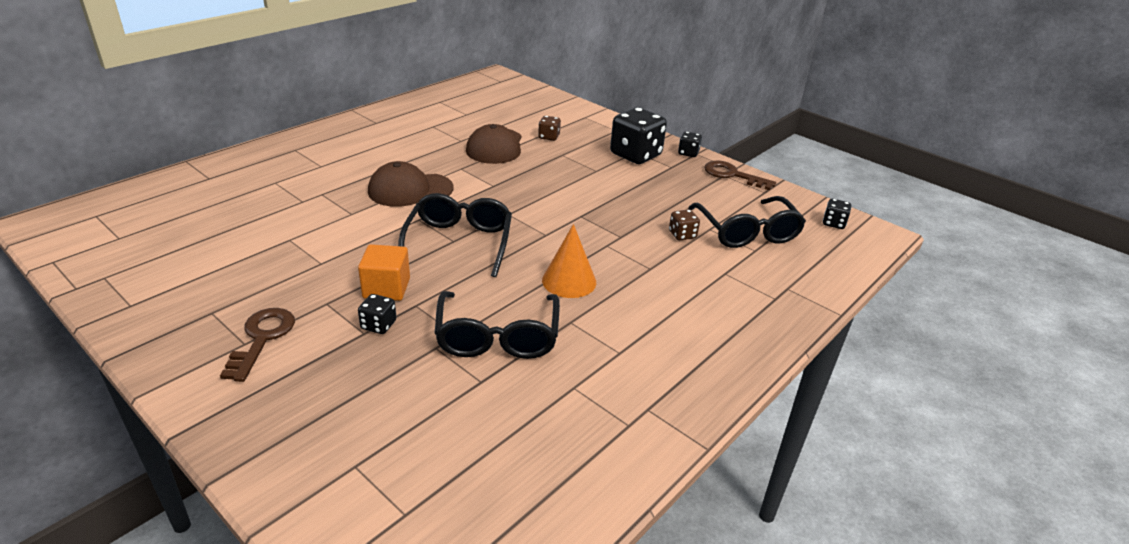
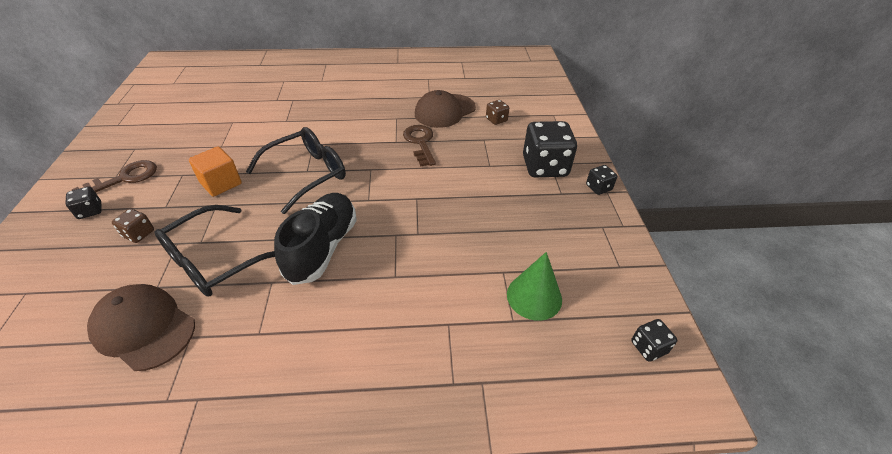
camera: 45 degrees right, 10 degrees up
black dice [358,294,396,334] -> black dice moved to [65,187,102,219]
brown cap [368,161,454,207] -> brown cap moved to [87,284,195,371]
orange cone [542,224,596,298] -> black shoe [274,193,357,285]
brown dice [669,209,700,240] -> brown dice moved to [112,209,154,243]
black glasses [688,196,806,248] -> green cone [507,252,562,321]
brown key [704,160,776,190] -> brown key moved to [403,125,436,167]

